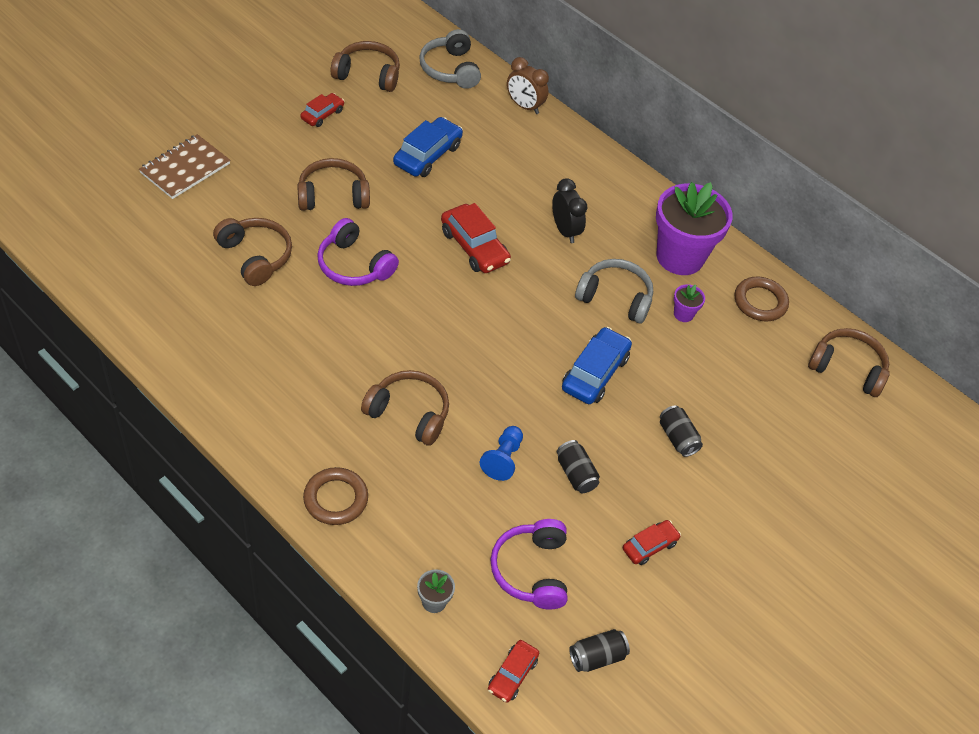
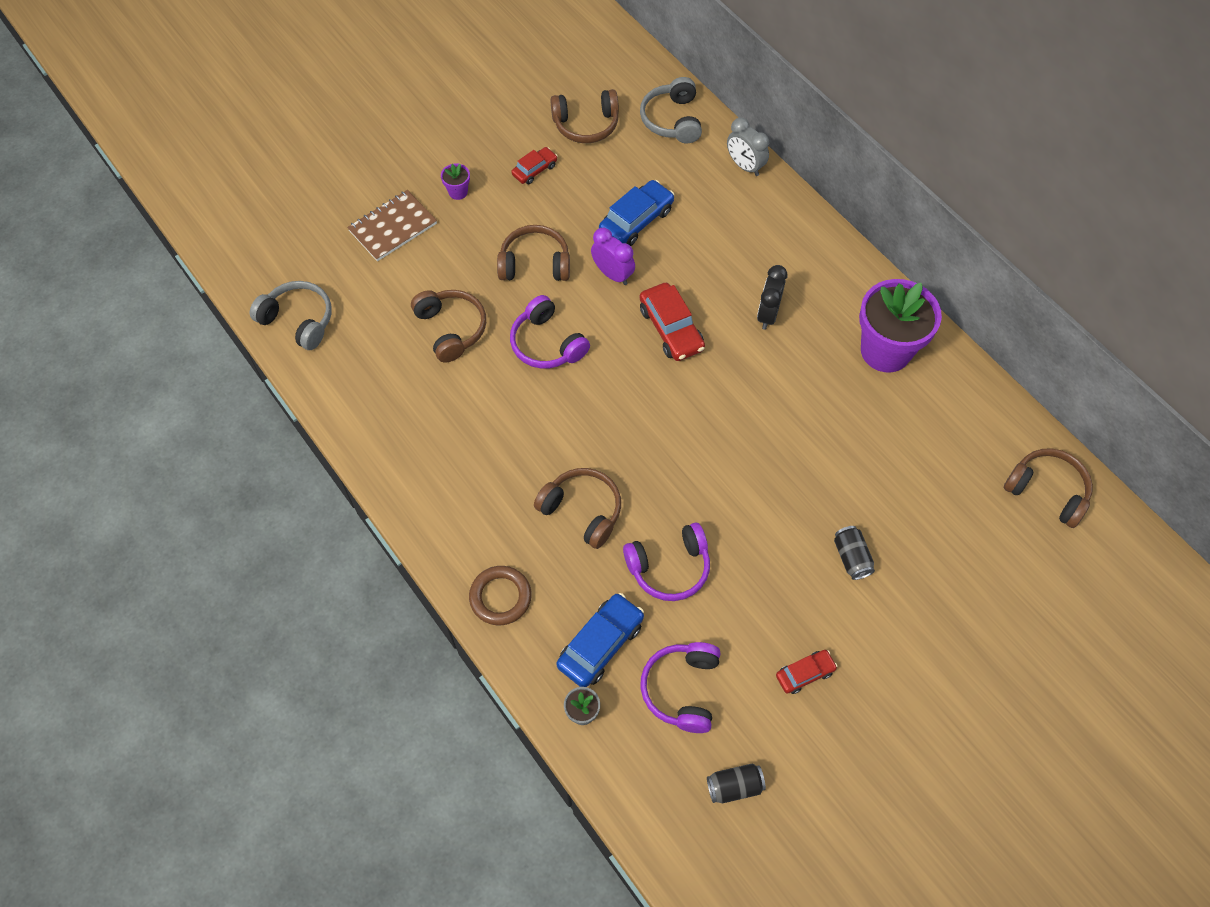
camera: 15 degrees right, 10 degrees up
brown headphones [331,41,400,92] -> brown headphones turned 150 degrees clockwise [550,89,619,143]
blue pawn [480,426,523,481] -> purple headphones [623,523,710,601]
red car [488,640,539,703] -> none
brown clock [507,57,549,114] -> grey clock [727,118,769,176]
black clock [552,178,587,243] -> black clock turned 150 degrees counterclockwise [757,265,787,330]
black can [557,440,600,493] -> none
blue car [562,327,632,404] -> blue car moved to [556,593,644,687]
grey headphones [575,259,653,324] -> grey headphones moved to [250,281,332,350]
purple flower pot [674,284,705,322] -> purple flower pot moved to [441,163,470,200]
brown ring [735,276,789,321] -> none
none -> purple clock [591,228,635,285]

